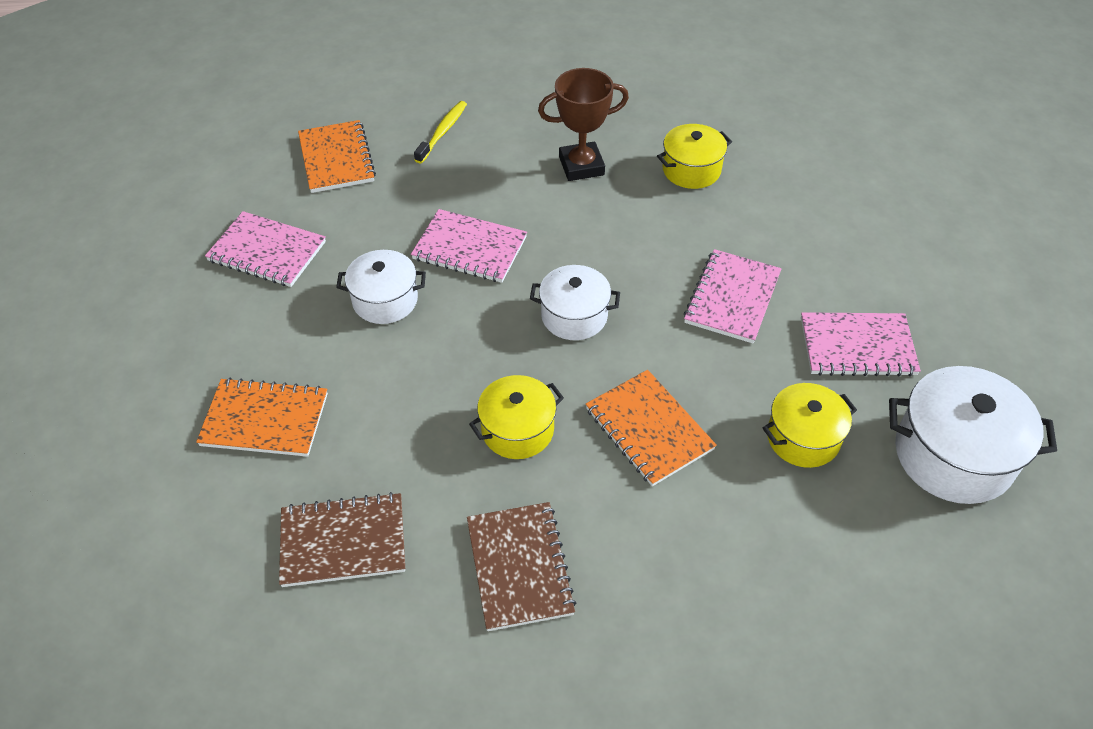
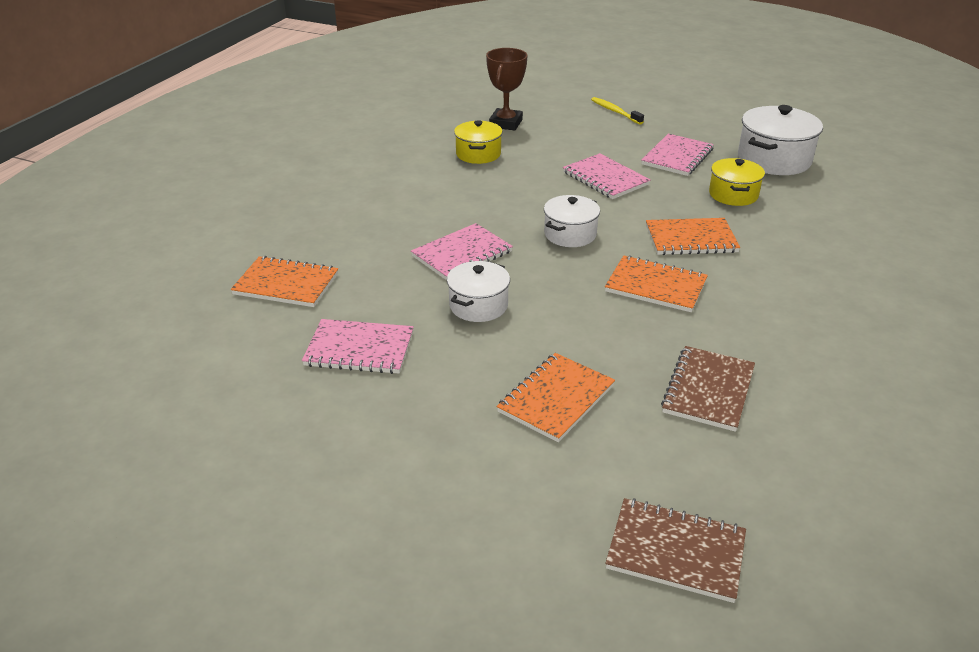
camera: 60 degrees left, 15 degrees down
pink notebook [205,211,326,287] -> pink notebook turned 45 degrees clockwise [302,319,414,374]
yellow toothbrush [414,101,467,163] -> yellow toothbrush moved to [591,97,644,125]
brown notebook [467,502,576,631] -> brown notebook moved to [605,498,746,603]
yellow pot [469,375,564,459] -> orange notebook [605,255,708,312]
brown trophy [538,68,629,181] -> brown trophy moved to [486,48,528,131]

